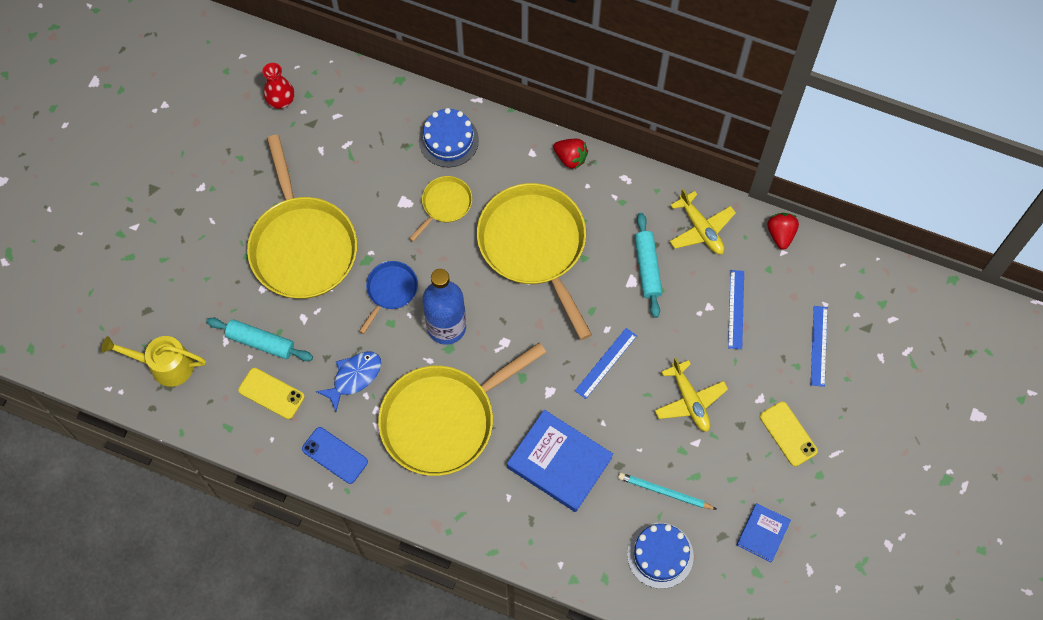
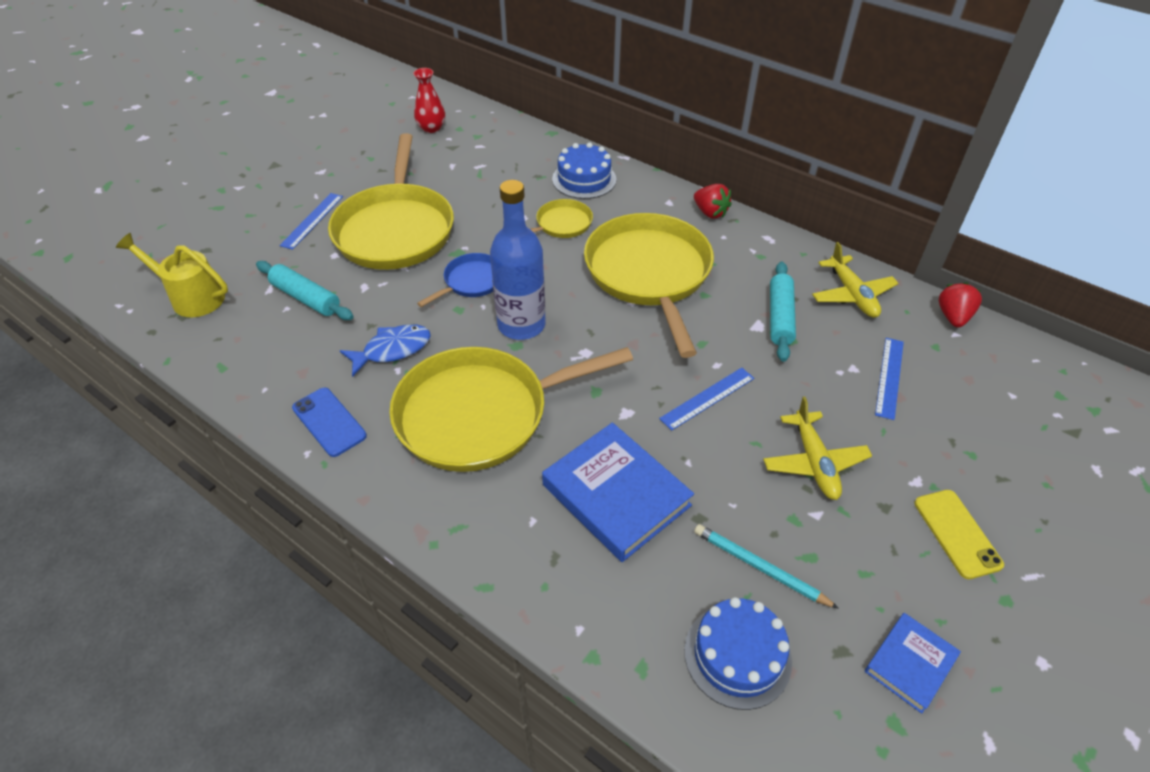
camera: 15 degrees right, 20 degrees down
yellow phone [238,368,305,419] -> none
blue ruler [811,306,828,387] -> blue ruler moved to [280,193,343,250]

